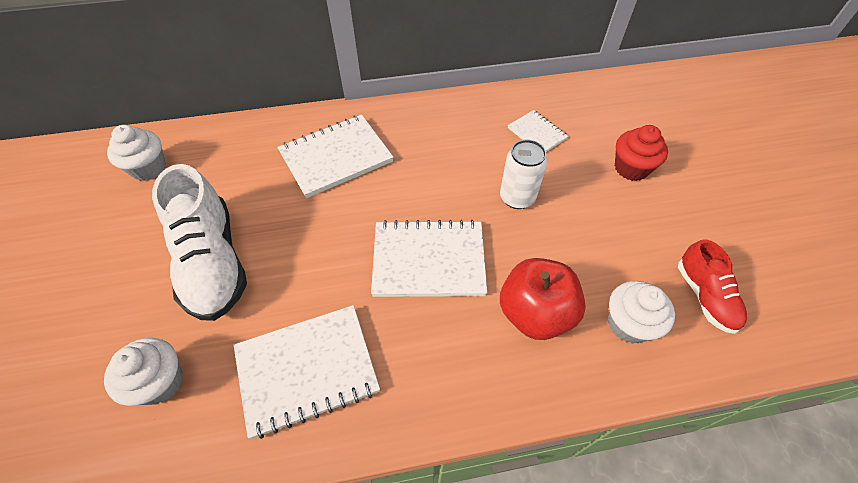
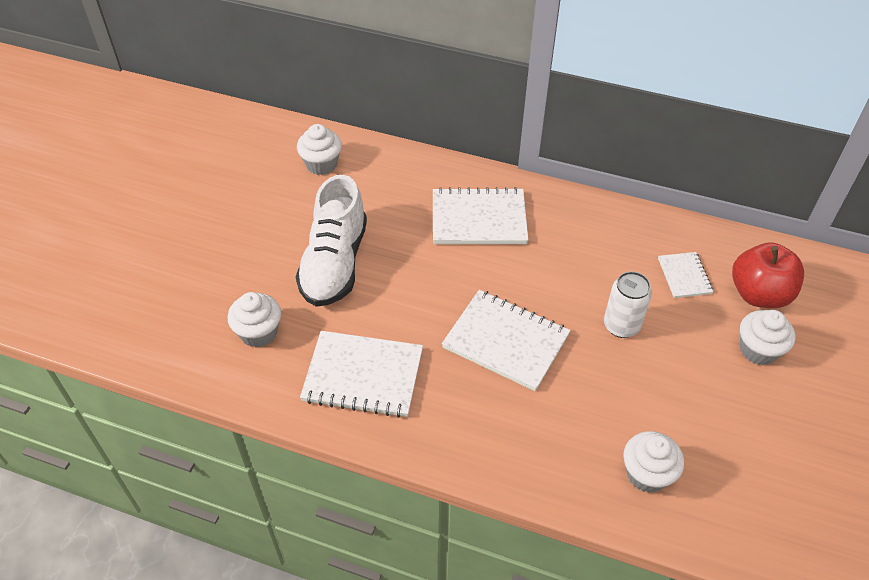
camera: 30 degrees right, 5 degrees down
red apple [500,258,586,340] -> red apple moved to [732,242,804,308]
red cupcake [615,125,668,181] -> white cupcake [740,310,795,365]
red shoe [678,239,747,334] -> none

